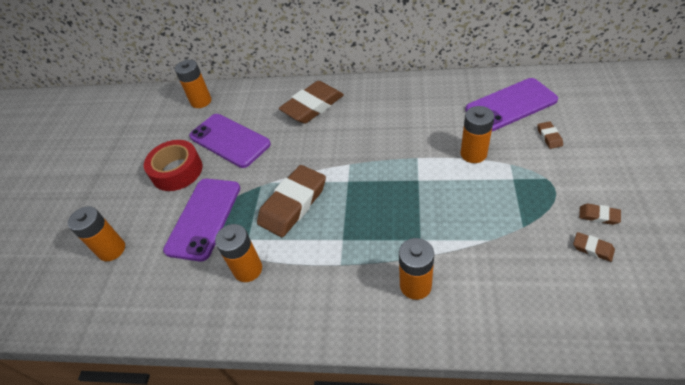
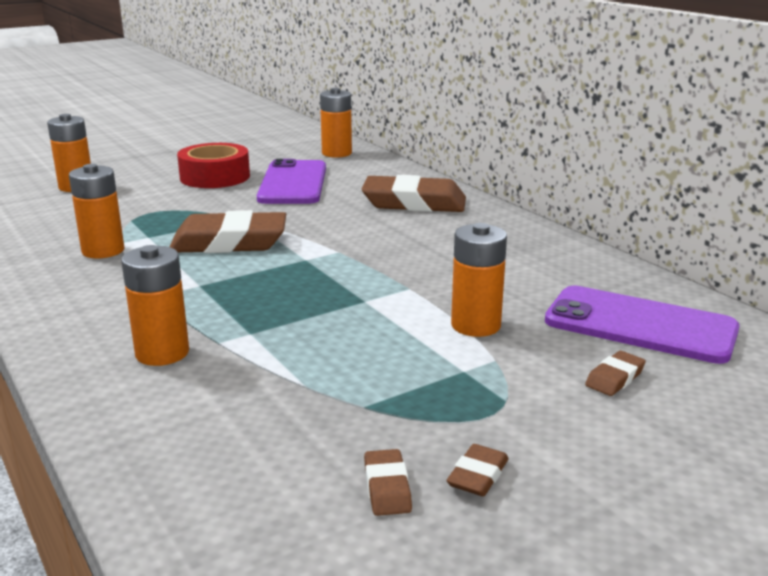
camera: 45 degrees right, 25 degrees down
purple phone [163,179,240,262] -> none
brown eraser [579,204,621,225] -> brown eraser turned 45 degrees clockwise [446,444,509,496]

